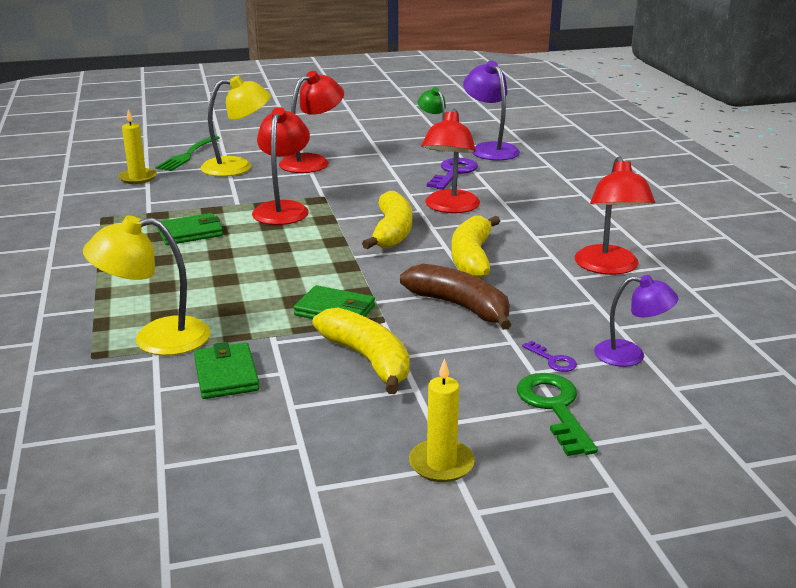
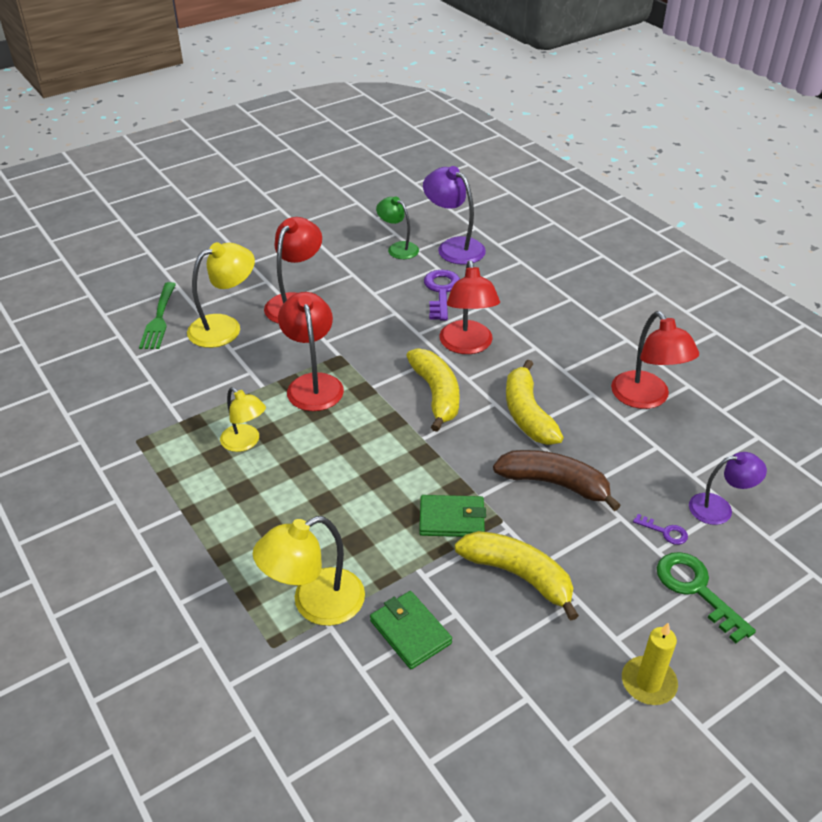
camera: 20 degrees left, 15 degrees up
yellow candle [118,109,157,184] -> none
green wallet [157,213,223,245] -> yellow lamp [220,387,266,452]

